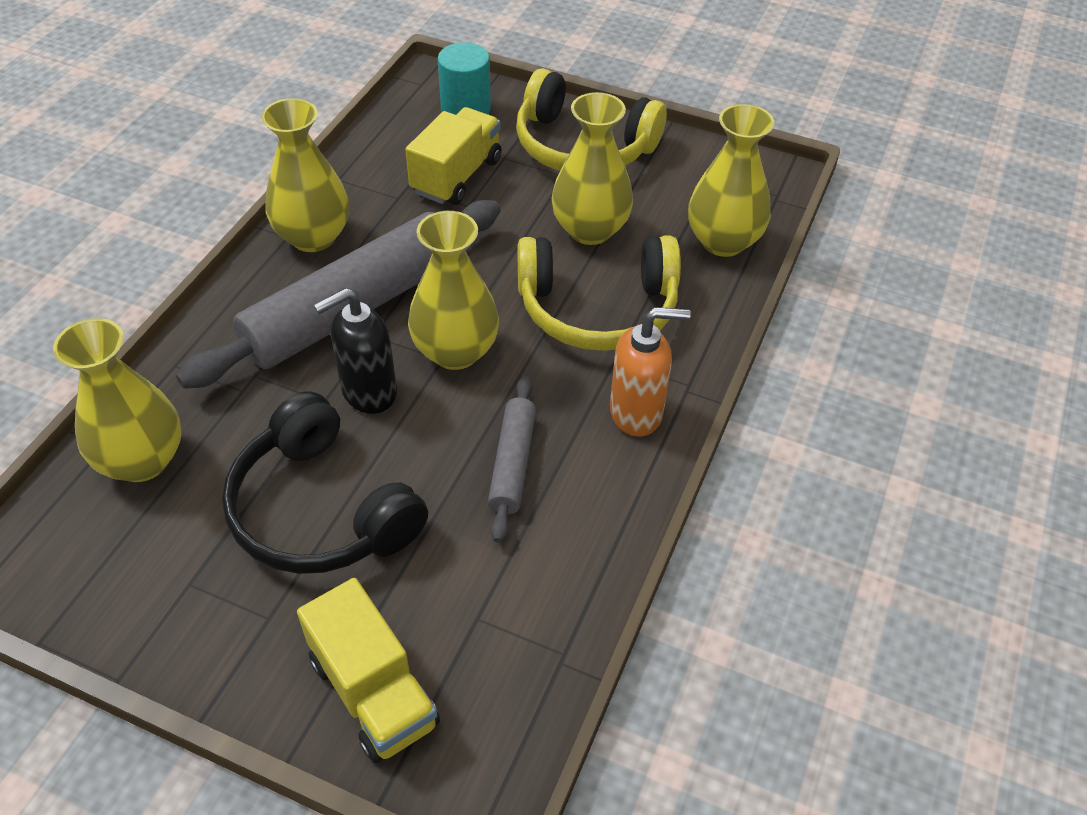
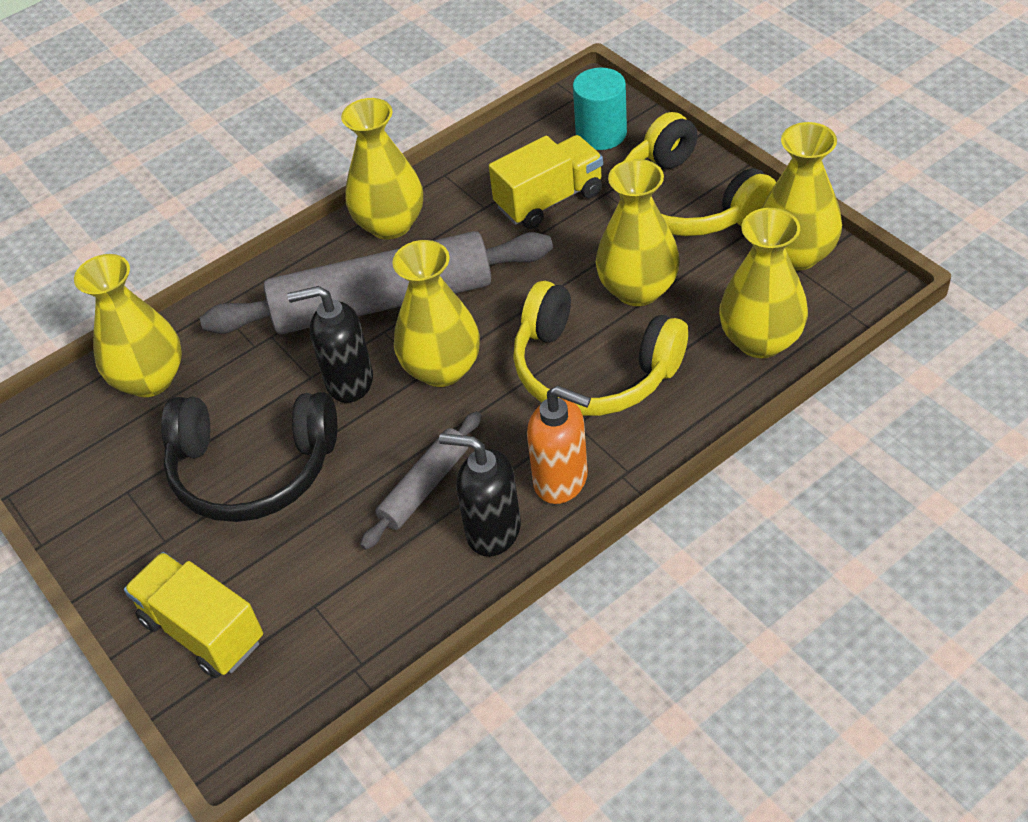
camera: 35 degrees right, 0 degrees up
black headphones [222,391,428,574] -> black headphones turned 75 degrees counterclockwise [161,392,337,522]
yellow truck [297,578,440,763] -> yellow truck turned 135 degrees clockwise [124,552,263,678]
none -> black soap dispenser [439,433,521,557]
none -> yellow vase [762,122,842,271]

